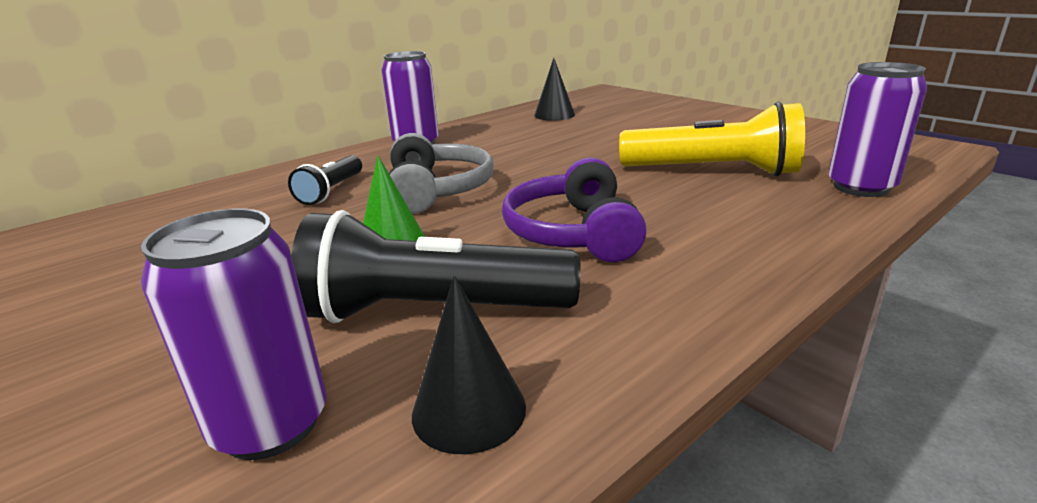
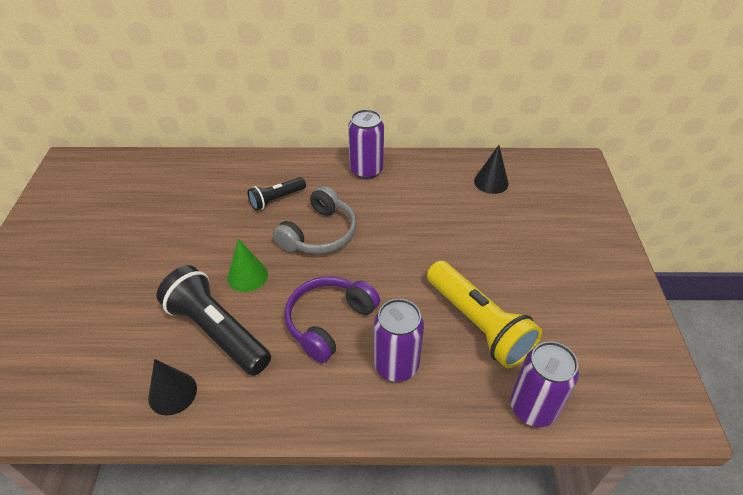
camera: 40 degrees right, 20 degrees up
purple can [141,208,327,460] -> purple can moved to [374,299,424,382]

